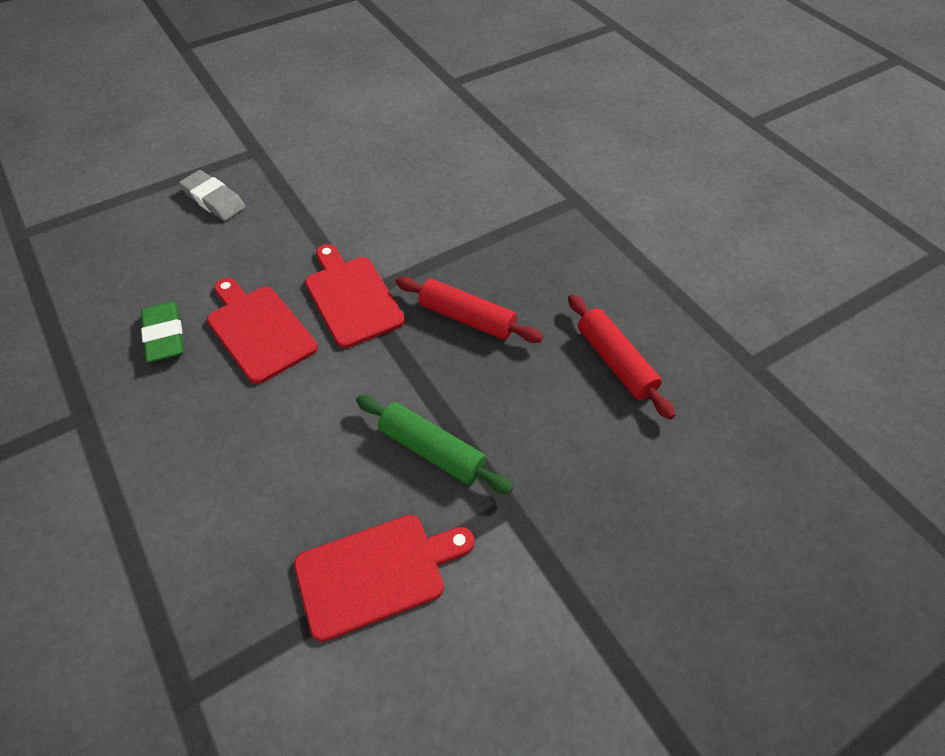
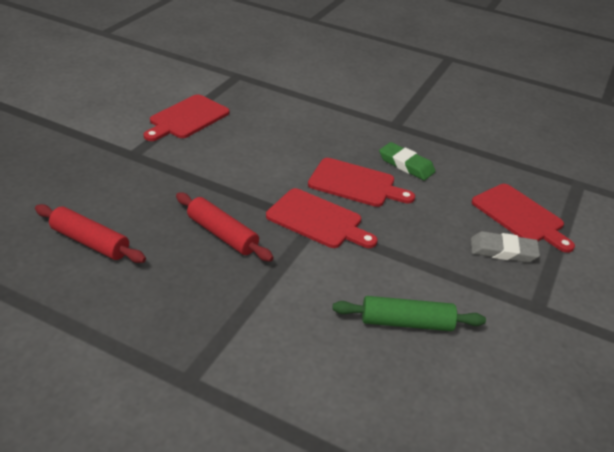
camera: 145 degrees right, 15 degrees down
green rolling pin [356,395,513,494] -> green rolling pin moved to [332,296,486,331]
red rolling pin [395,276,543,343] -> red rolling pin turned 45 degrees clockwise [176,192,274,262]
none -> red cutting board [471,184,575,253]

